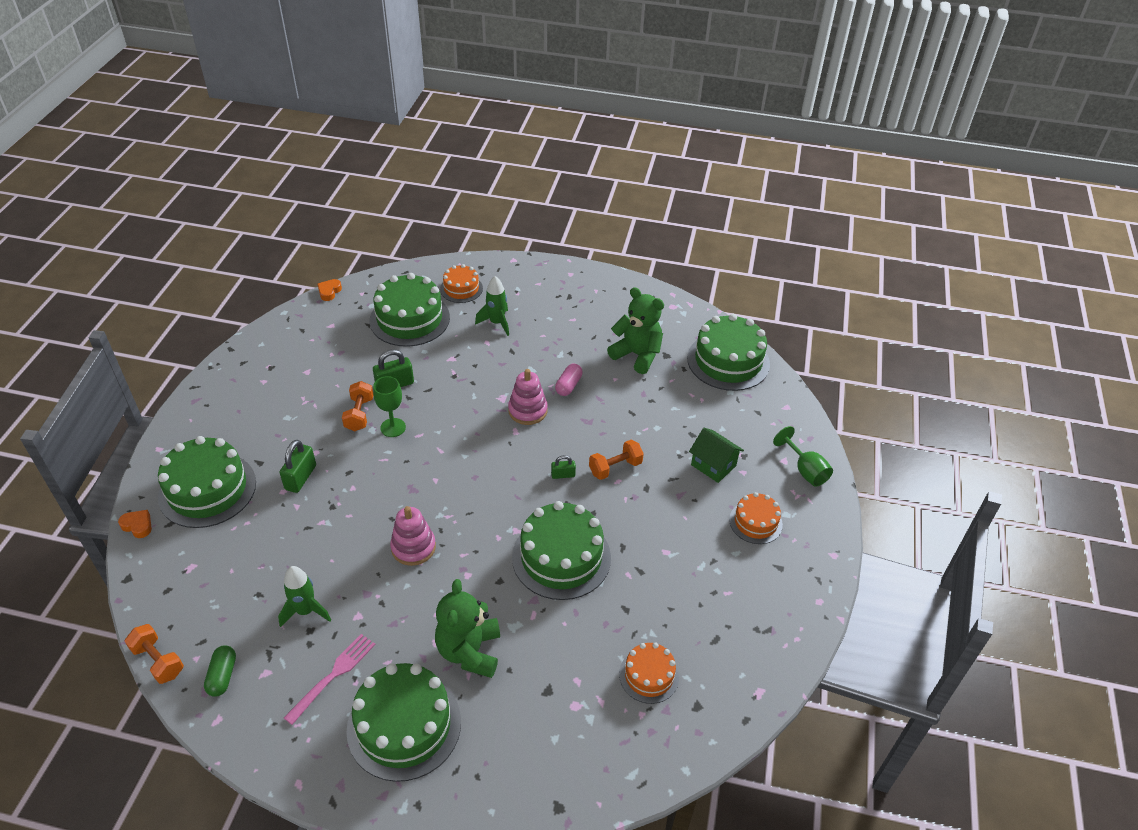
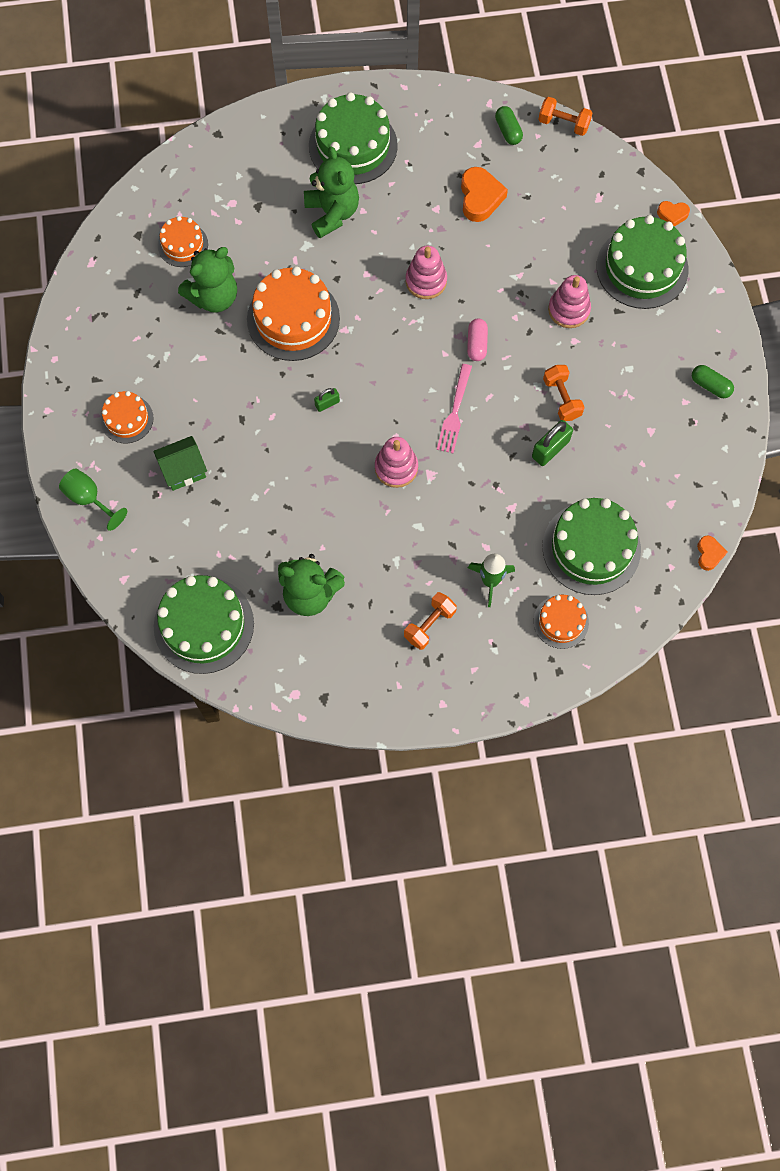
camera: 160 degrees right, 25 degrees up
green rocket [278,566,331,627] -> orange heart [461,167,508,222]
green padlock [279,440,316,493] -> pink stacking toy [548,275,591,328]
pink fork [284,634,376,725] -> pink fork moved to [437,364,472,453]
green goblet [373,376,406,437] -> none
green cake [512,501,611,600] -> orange cake [247,266,340,361]
pink capsule [555,364,583,396] -> pink capsule moved to [467,319,488,361]
orange dumbbell [589,440,644,480] -> orange dumbbell moved to [404,592,457,650]
green house [689,428,744,483] -> green house turned 45 degrees counterclockwise [153,436,207,491]
none -> green teddy bear [178,247,237,313]
none -> green capsule [692,365,734,398]

